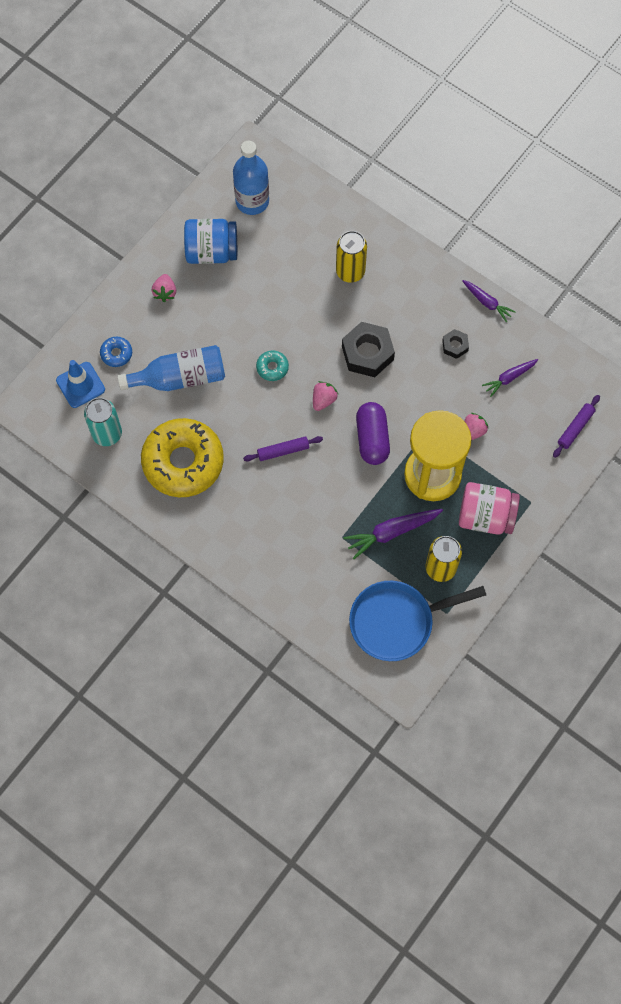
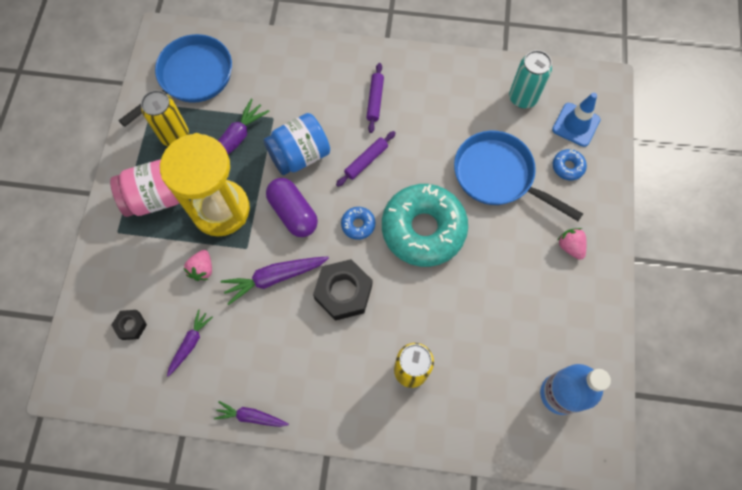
camera: 150 degrees right, 0 degrees up
blue bottle [118,345,225,391] -> blue pan [454,131,583,221]
yellow donut [141,418,224,497] -> none
blue jar [184,219,237,264] -> blue jar moved to [263,113,330,175]
turquoise donut [256,350,289,381] -> turquoise donut [382,184,468,267], size x2.47
pink strawberry [313,381,338,411] -> blue donut [341,207,375,240]
black nut [442,329,469,359] -> black nut moved to [111,310,147,340]
purple rolling pin [553,395,600,458] -> purple rolling pin moved to [366,63,384,133]
none -> purple carrot [221,257,329,305]

